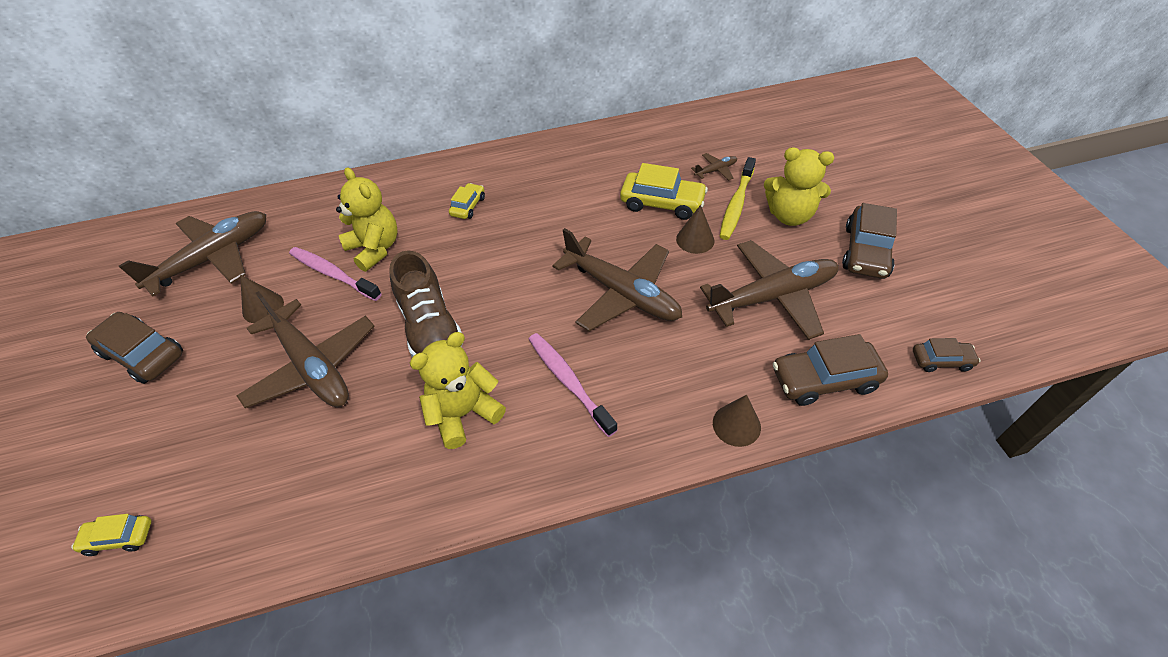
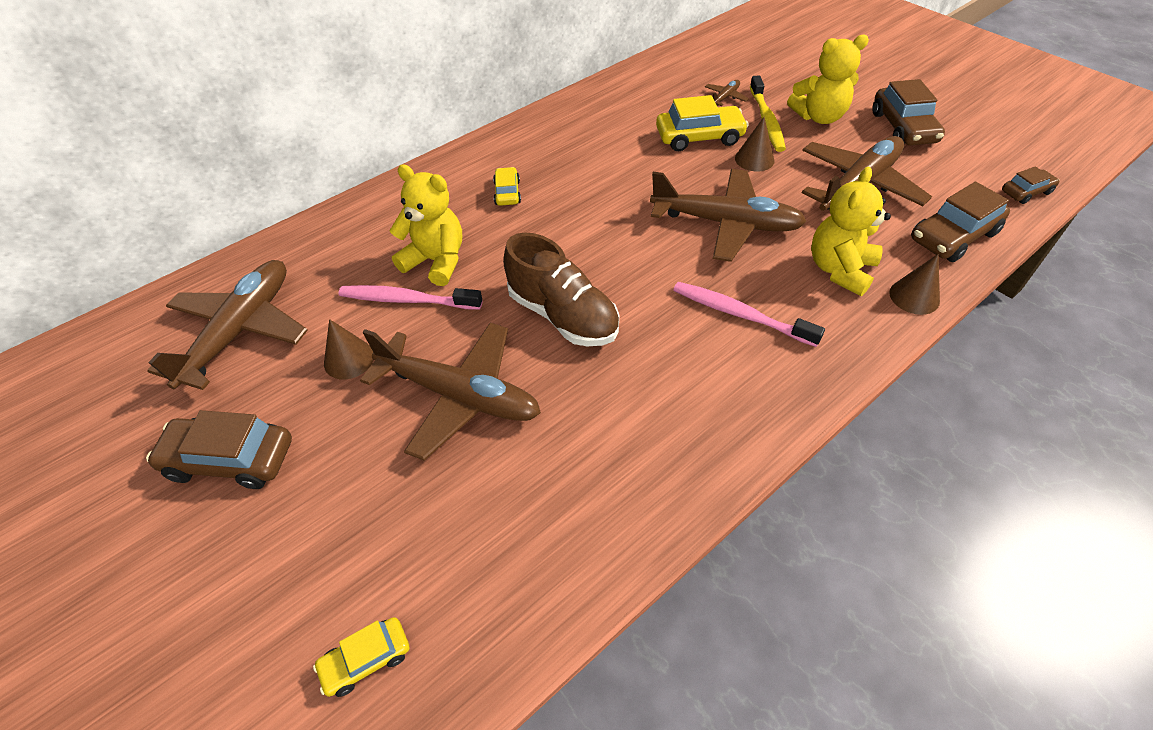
camera: 25 degrees left, 0 degrees up
yellow teddy bear [410,332,506,449] -> yellow teddy bear moved to [811,167,891,296]

